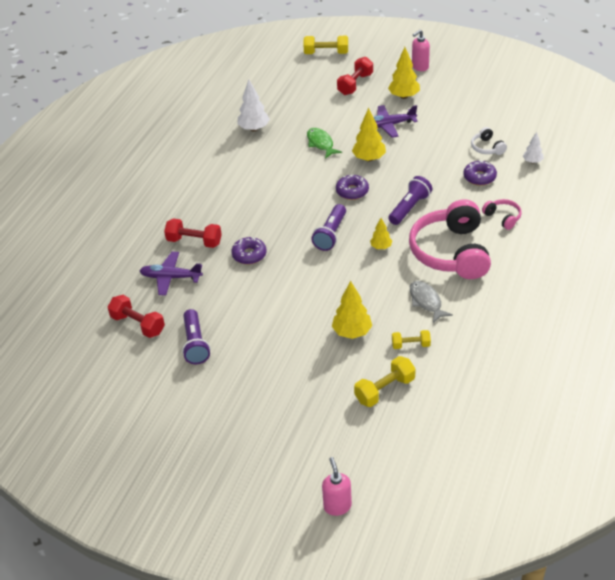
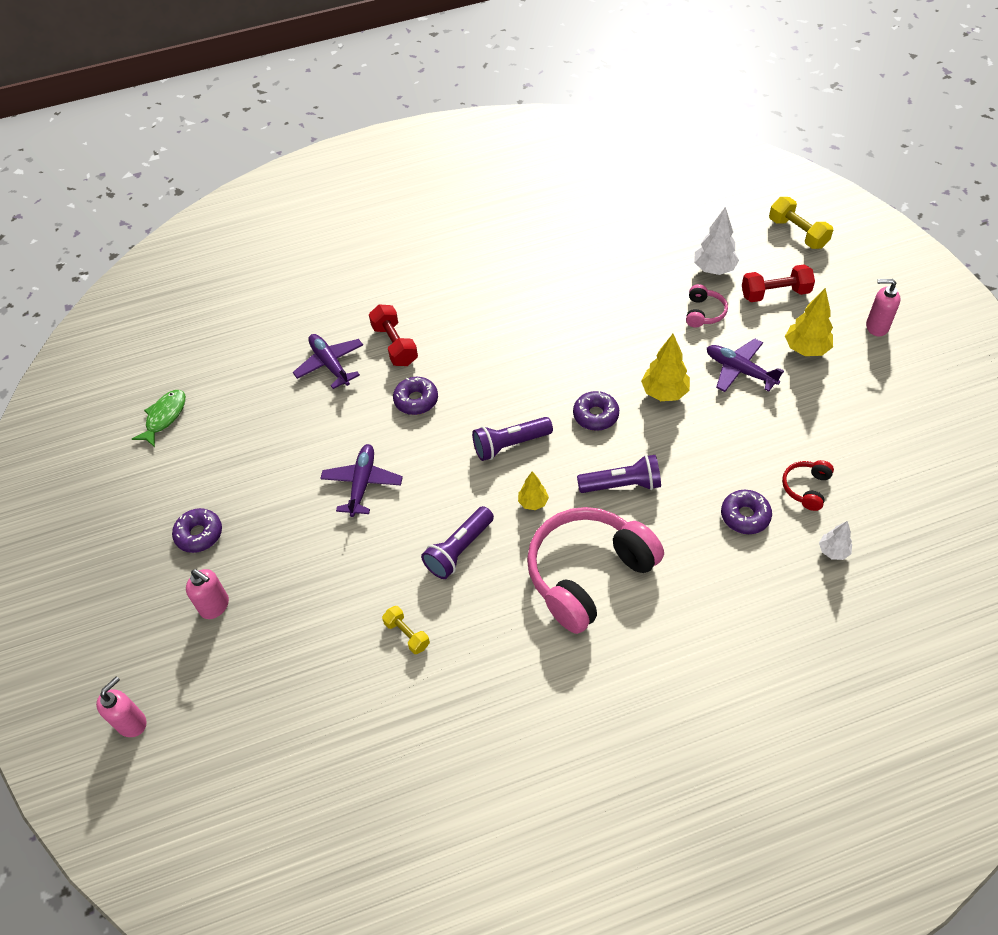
camera: 50 degrees right, 10 degrees up
red dumbbell [108,295,165,338] -> none
purple flashlight [182,309,210,364] -> purple flashlight moved to [421,506,494,579]
white tree [237,79,270,131] -> white tree moved to [694,207,739,275]
green fish [307,128,342,159] -> green fish moved to [132,390,186,447]
yellow tree [332,281,372,339] -> none
yellow dumbbell [354,356,415,407] -> none
grey fish [410,281,453,323] -> none
white headphones [471,127,507,155] -> red headphones [782,460,834,511]
pink headphones [482,199,522,230] -> pink headphones moved to [686,284,728,328]
none -> purple donut [172,508,222,553]
none -> pink soap dispenser [186,569,229,619]
none -> purple plane [320,444,403,517]

